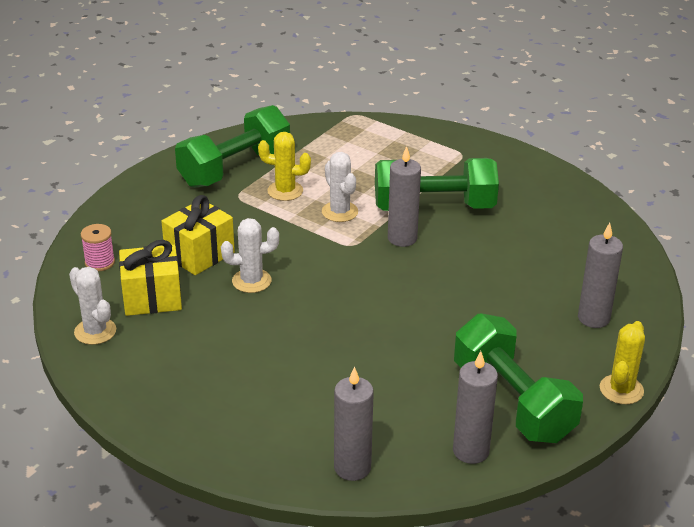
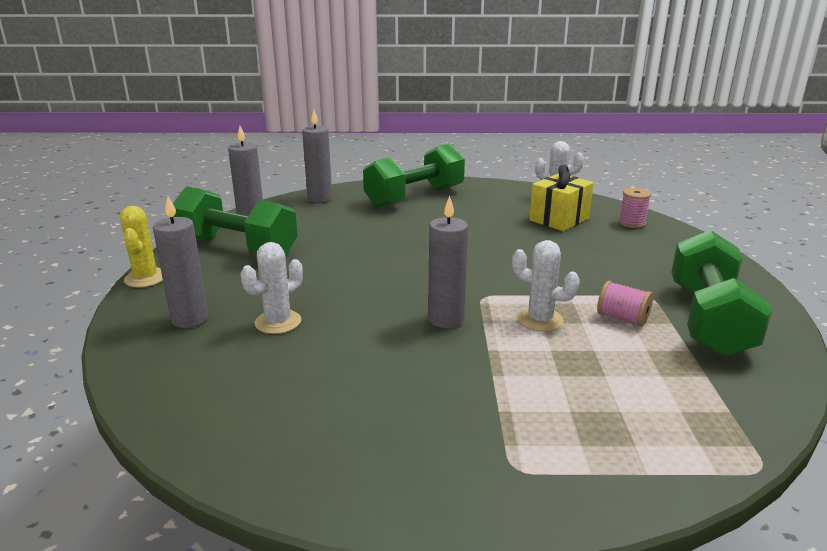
camera: 145 degrees right, 10 degrees down
yellow gift [161,195,235,275] -> none
white cactus [221,218,279,293] -> white cactus moved to [241,242,303,334]
yellow cactus [258,132,311,201] -> pink spool [597,281,653,326]
green dumbbell [375,158,499,211] -> green dumbbell moved to [363,143,465,208]

